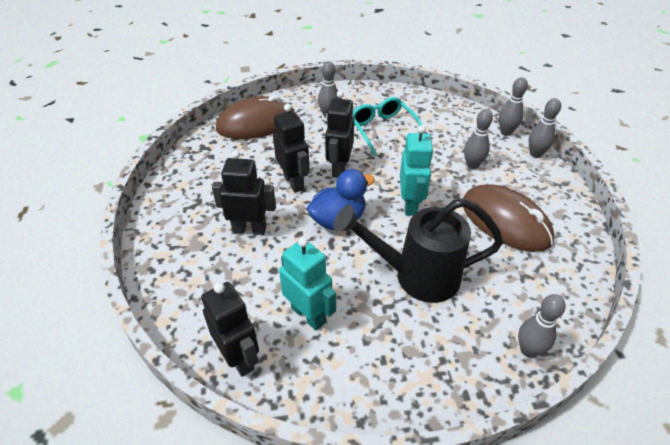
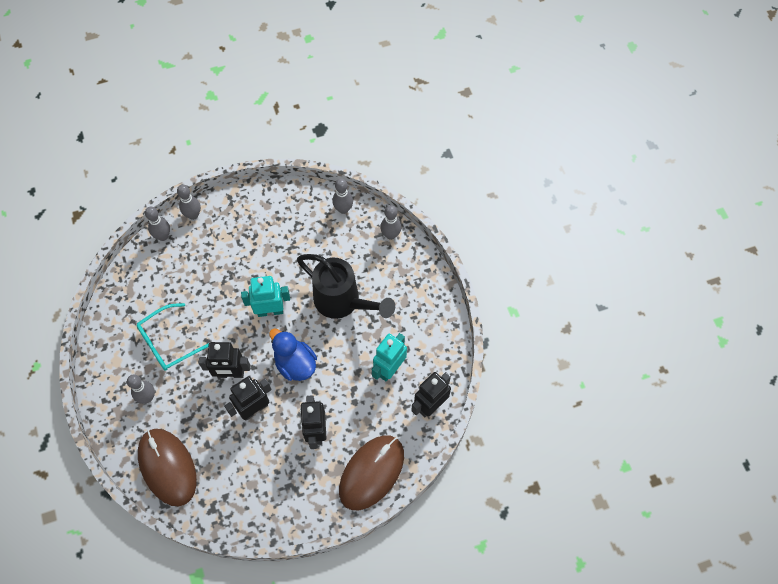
camera: 100 degrees left, 20 degrees up
black watering can [334,198,503,303] -> black watering can turned 45 degrees counterclockwise [297,254,395,319]
brown mouse [463,185,554,252] -> brown mouse moved to [339,435,404,510]
grey bowling pin [464,109,493,169] -> grey bowling pin moved to [332,179,353,214]

